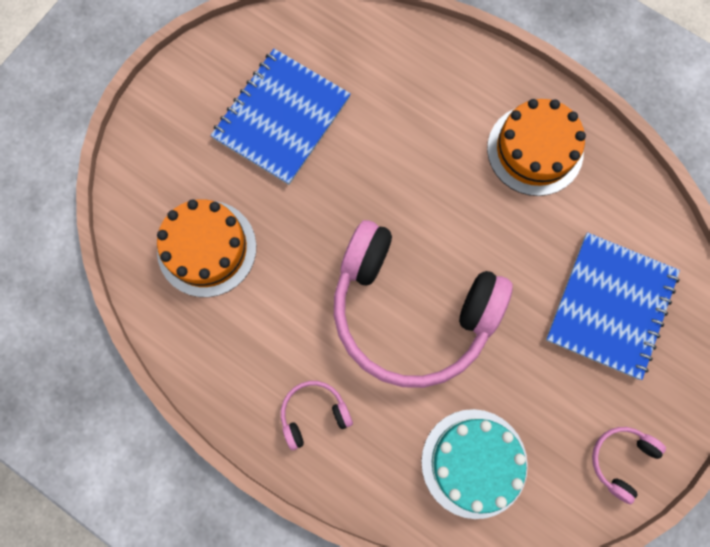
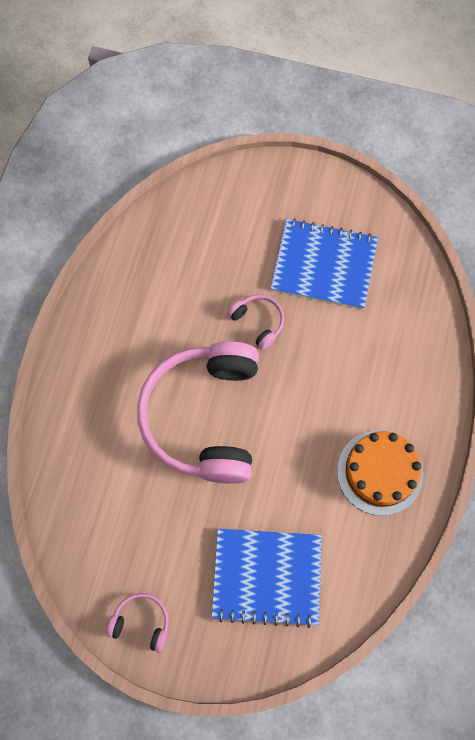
camera: 70 degrees right, 5 degrees down
orange cake [157,199,256,297] -> none
pink headphones [281,381,353,450] -> pink headphones moved to [227,295,284,350]
turquoise cake [421,409,528,519] -> none

